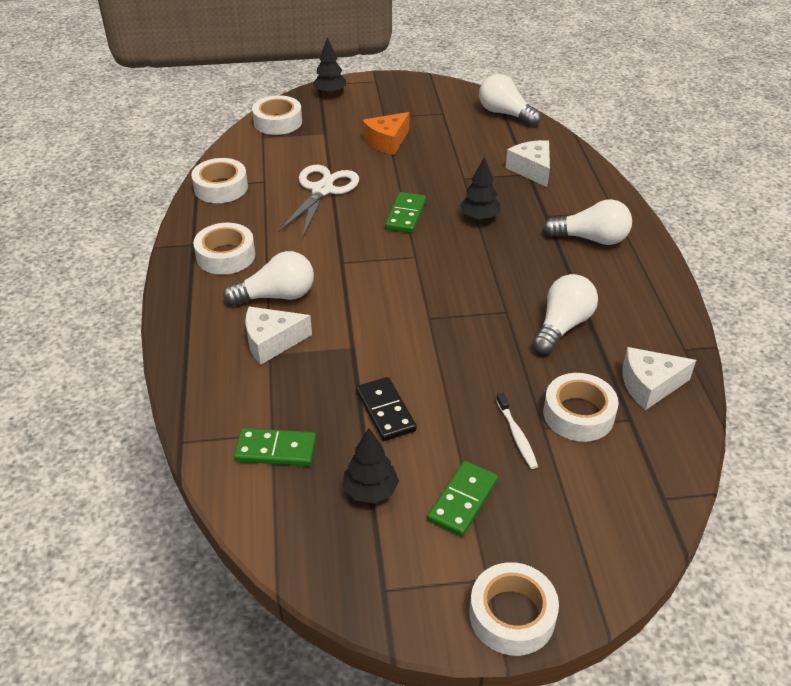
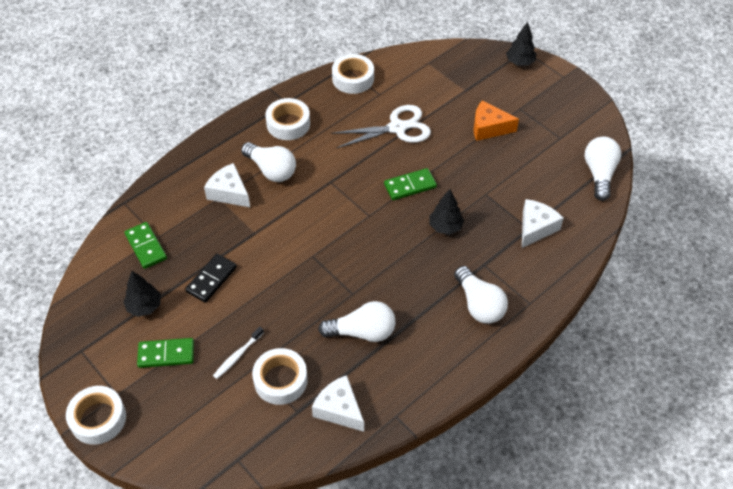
camera: 55 degrees right, 10 degrees up
white tape [252,95,302,135] -> none

